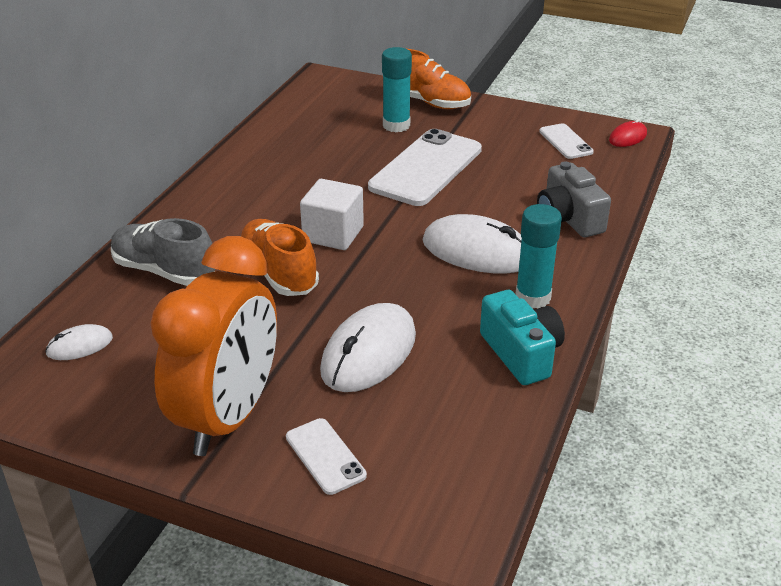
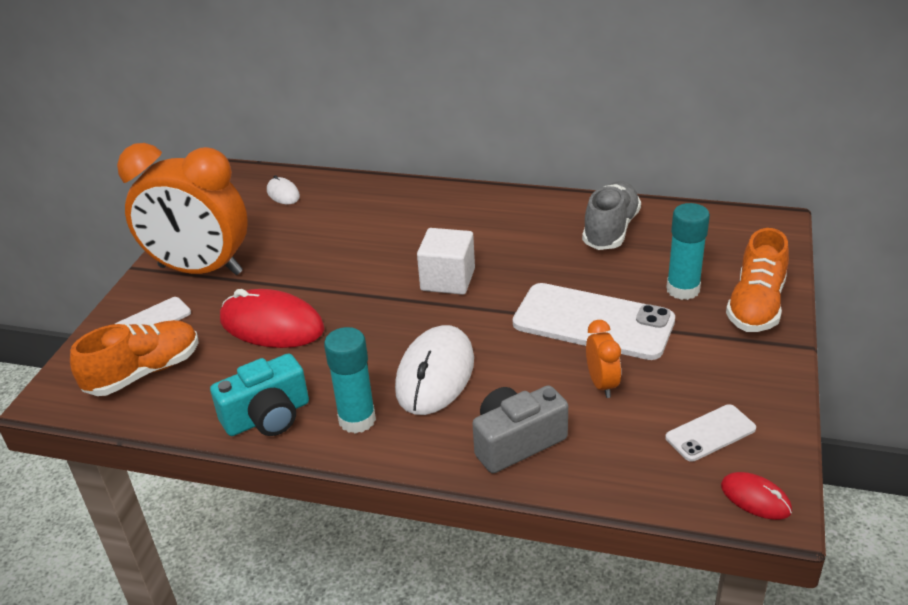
camera: 85 degrees right, 0 degrees up
grey shoe [111,218,215,286] -> grey shoe moved to [582,182,641,250]
orange shoe [241,219,319,296] -> orange shoe moved to [70,320,199,396]
white mouse [320,303,416,392] -> red mouse [220,289,325,348]
none -> orange clock [586,320,621,398]

